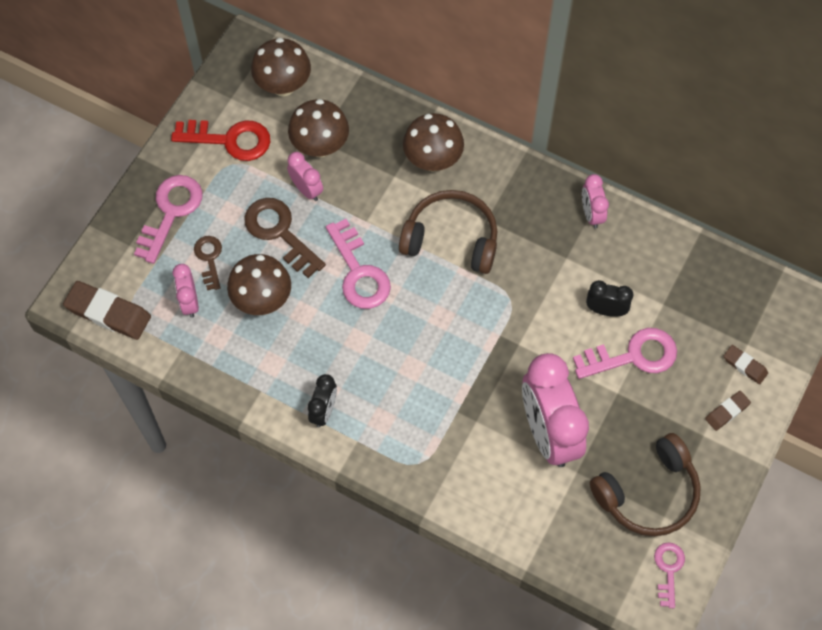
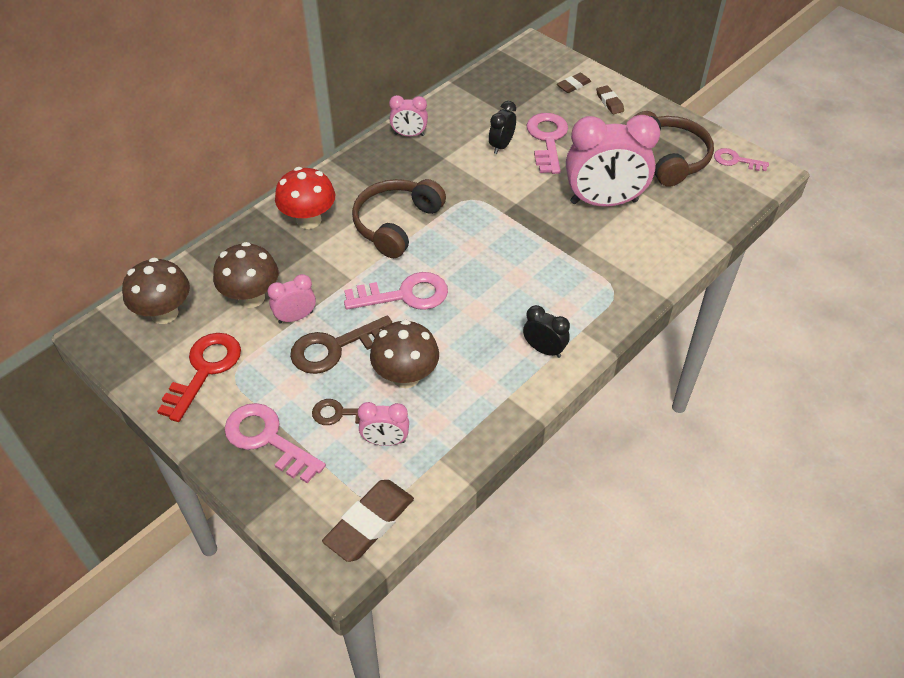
camera: 75 degrees left, 15 degrees down
brown mushroom [403,113,464,172] -> red mushroom [275,167,335,229]

